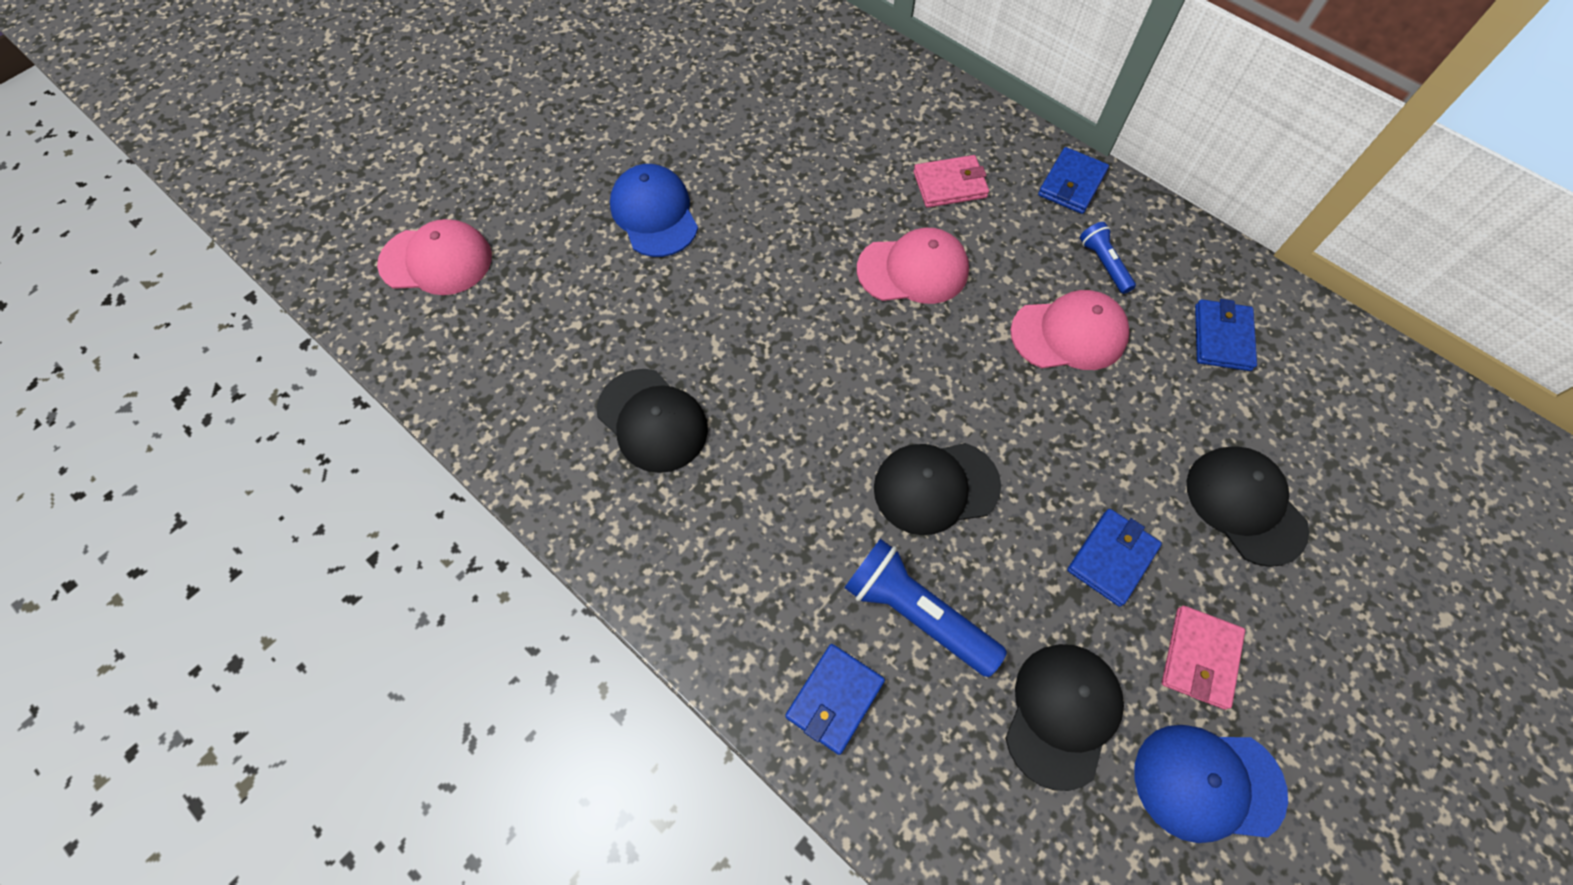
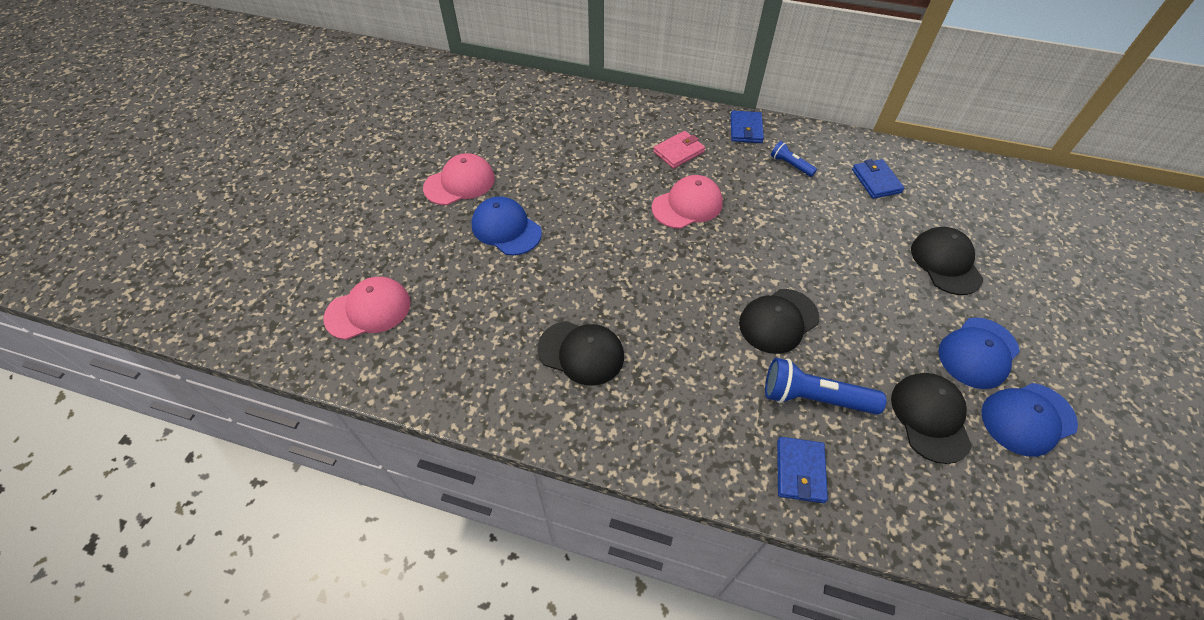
camera: 25 degrees left, 10 degrees down
pink cap [1010,290,1130,370] -> pink cap moved to [423,153,495,205]
blue wallet [1067,509,1162,607] -> none
pink wallet [1162,606,1245,710] -> blue cap [938,317,1020,389]
black cap [1187,446,1309,567] -> black cap turned 45 degrees clockwise [911,227,983,295]

